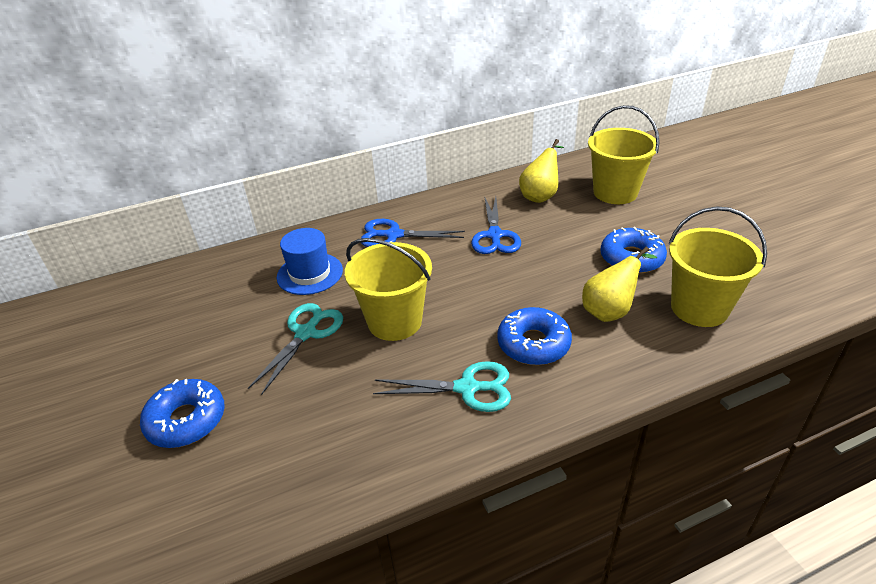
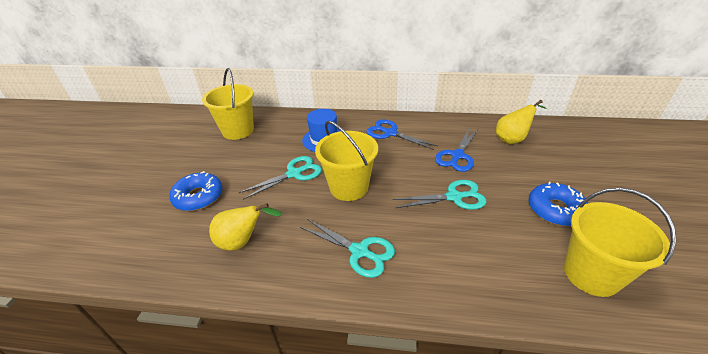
camera: 30 degrees right, 0 degrees up
blue donut [497,307,572,365] -> none
yellow pear [582,247,657,322] -> yellow pear moved to [209,203,283,251]
yellow bucket [588,105,660,204] -> yellow bucket moved to [202,68,254,140]
none -> turquoise scissors [393,180,487,210]

